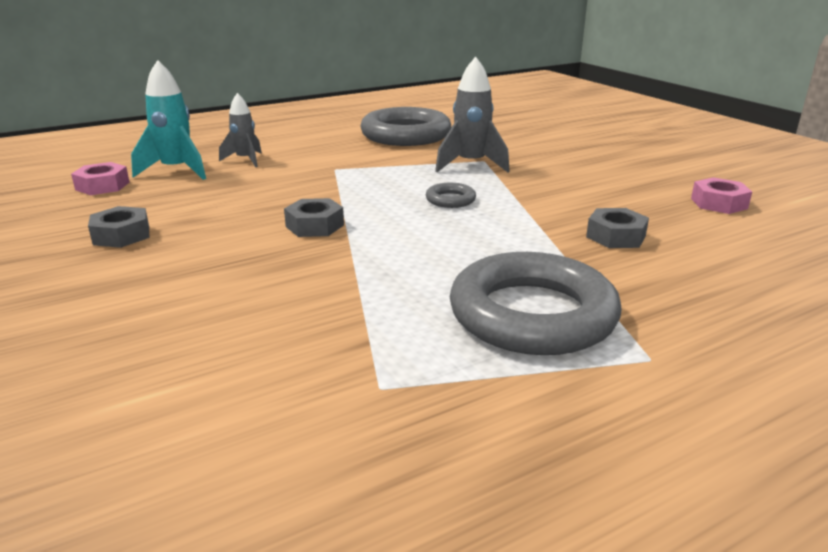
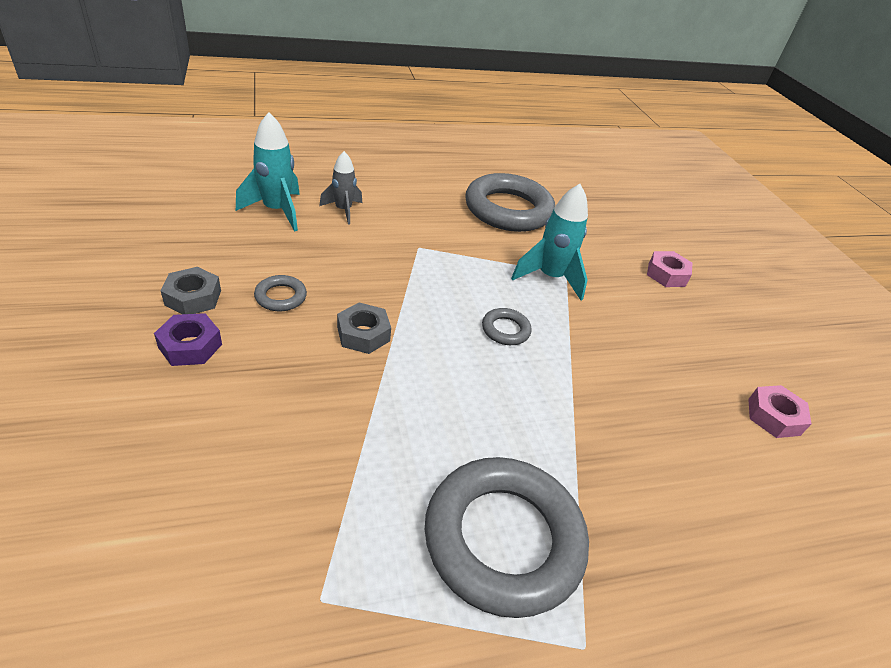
camera: 10 degrees right, 15 degrees up
pink nut [71,162,129,195] -> pink nut moved to [647,251,693,287]
grey rocket [435,57,510,172] -> turquoise rocket [511,184,588,300]
grey nut [586,208,649,248] -> none
none -> purple nut [154,313,222,366]
none -> grey ring [254,275,307,311]

